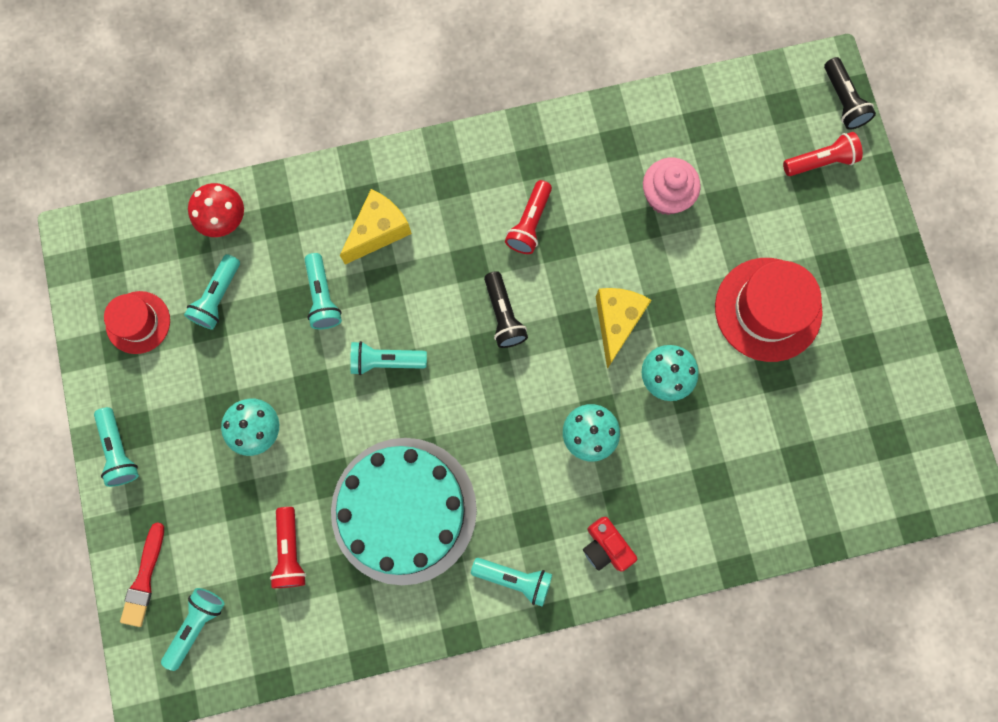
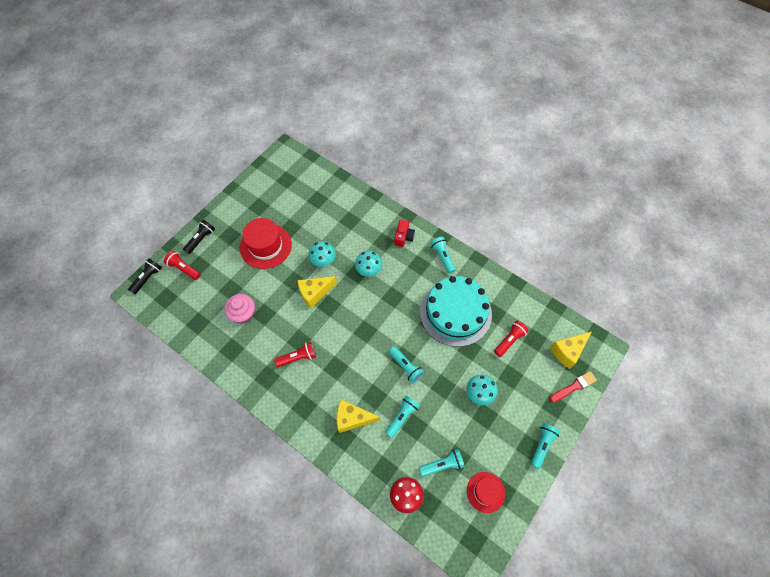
camera: 130 degrees left, 15 degrees down
turquoise flashlight [161,588,225,671] -> yellow cheese [550,332,592,369]
black flashlight [484,271,528,348] -> black flashlight moved to [183,220,215,254]

